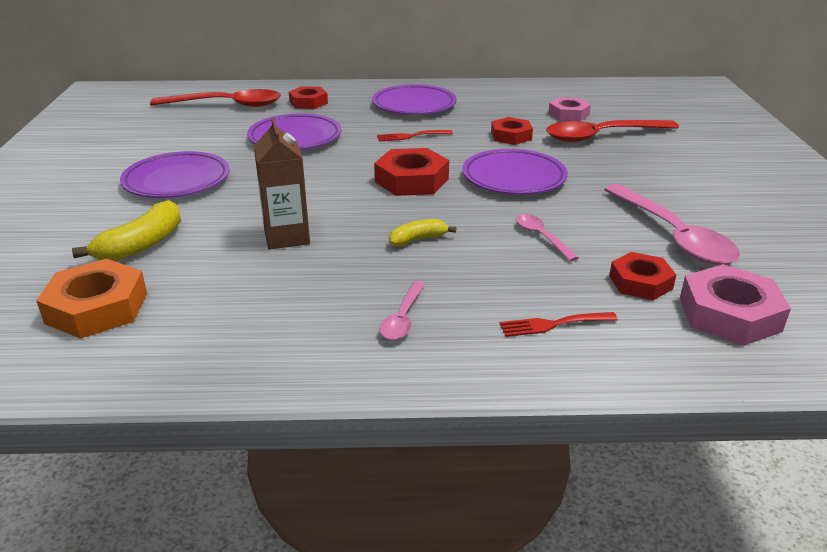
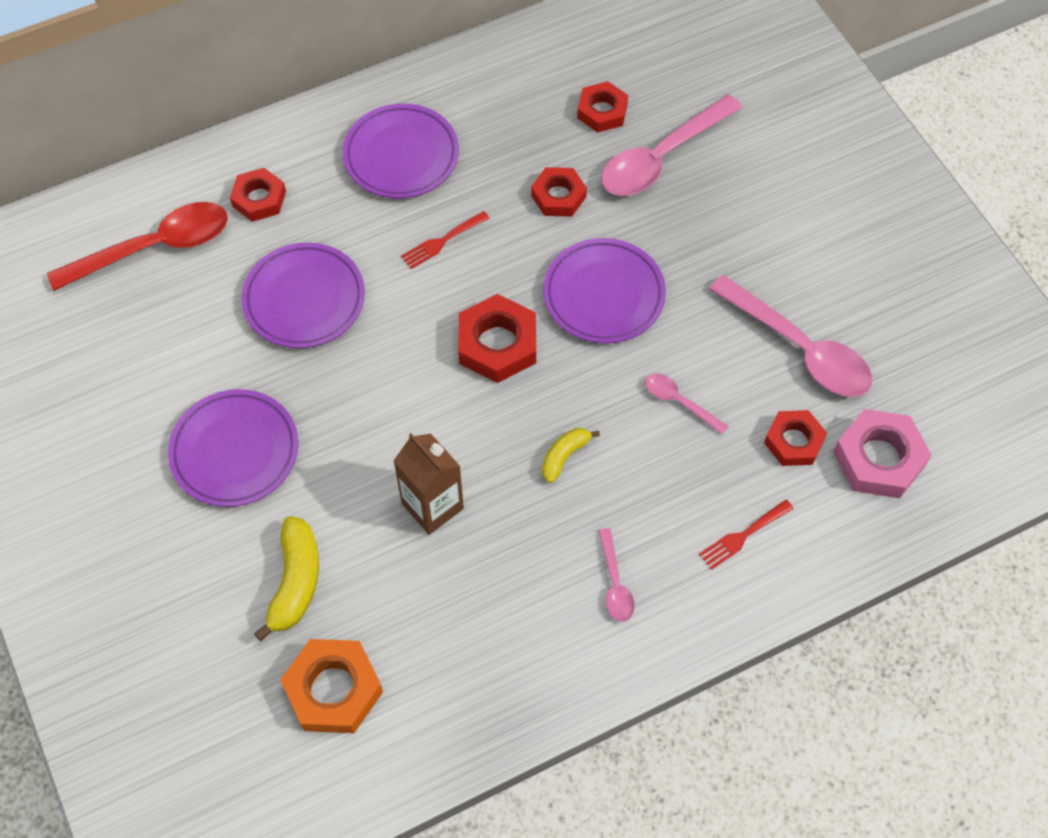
camera: 25 degrees left, 30 degrees up
red spoon [546,120,679,142] -> pink spoon [601,94,742,196]
pink nut [548,97,591,121] -> red nut [577,81,628,133]

